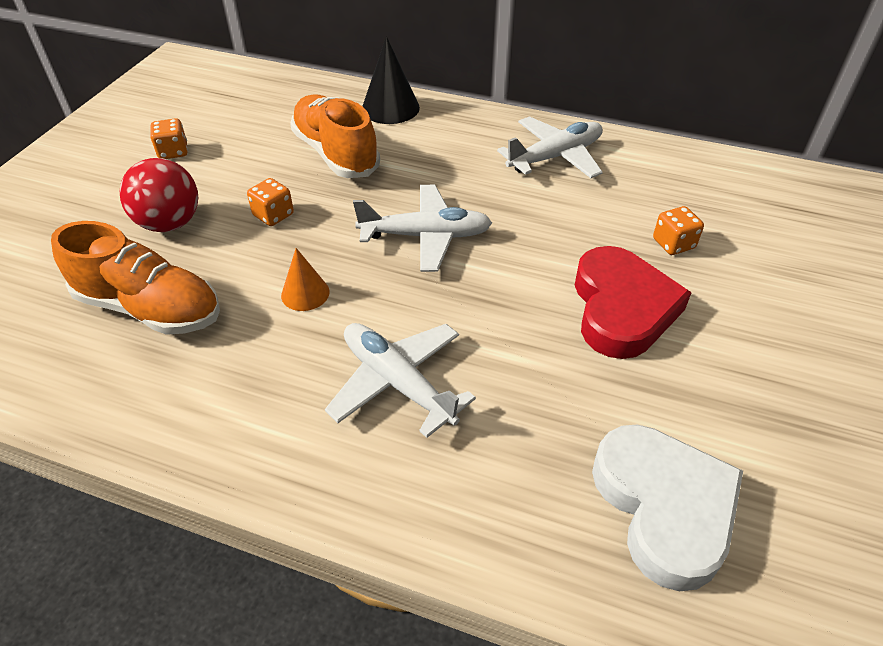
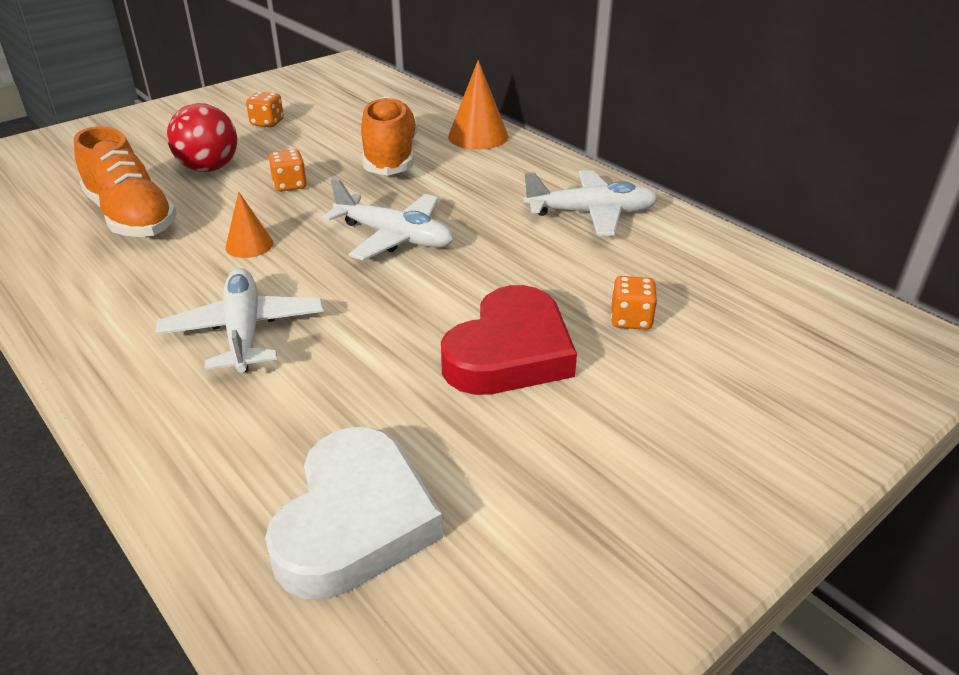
camera: 30 degrees right, 10 degrees down
black cone [362,36,420,124] -> orange cone [448,60,508,150]

